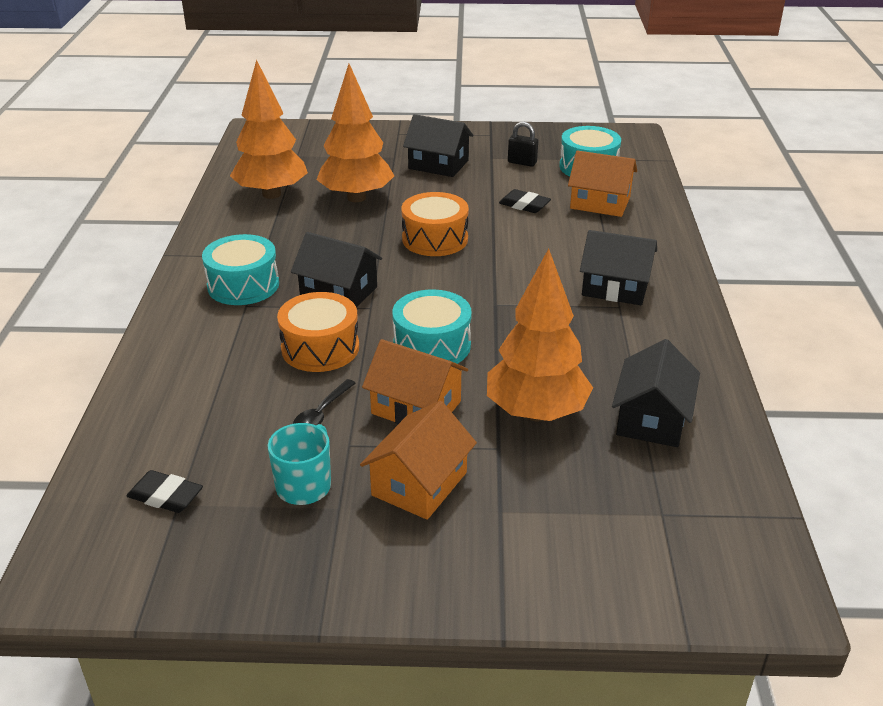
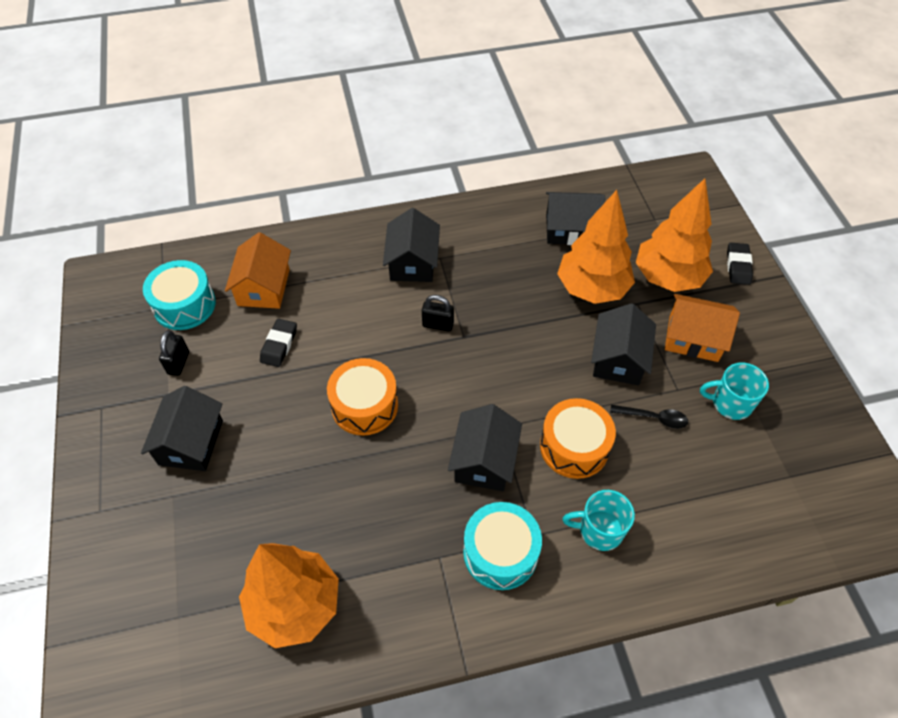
camera: 105 degrees left, 20 degrees up
black eraser [127,470,203,513] -> black eraser moved to [727,243,753,285]
orange tree [317,64,394,202] -> orange tree moved to [636,178,713,292]
orange house [362,339,468,424] -> black house [591,303,656,385]
turquoise drum [392,289,472,364] -> none
none -> black padlock [422,295,454,332]
none -> turquoise mug [563,490,635,551]

